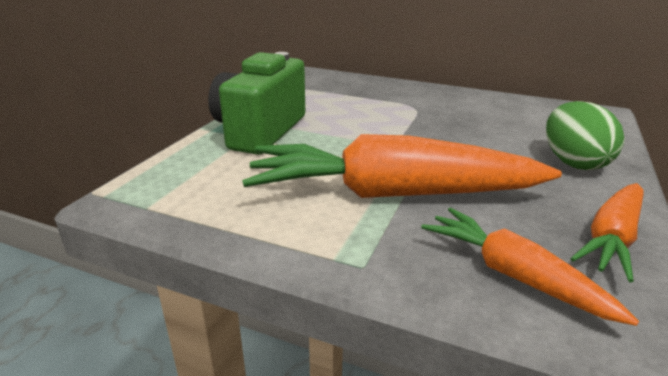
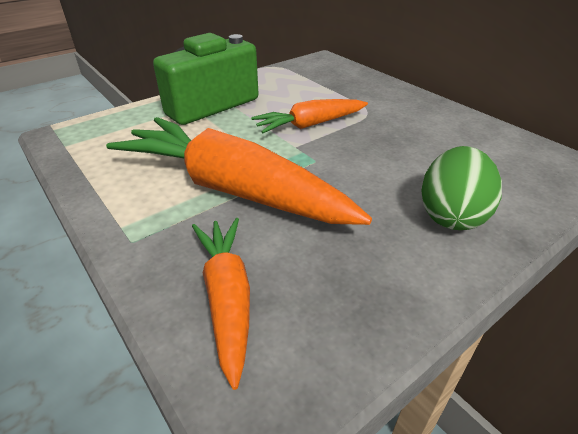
camera: 30 degrees right, 10 degrees up
orange carrot [570,183,644,283] -> orange carrot moved to [251,99,368,133]

